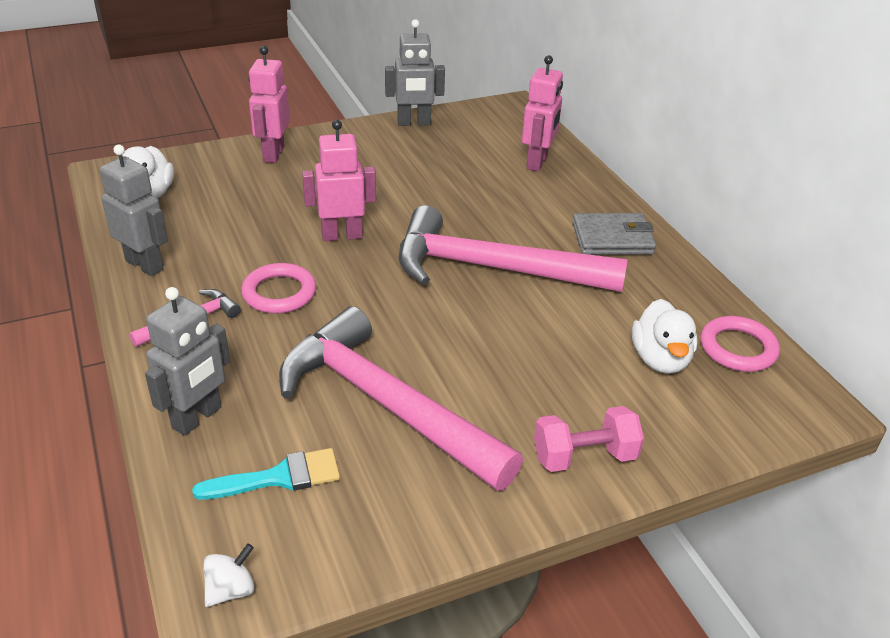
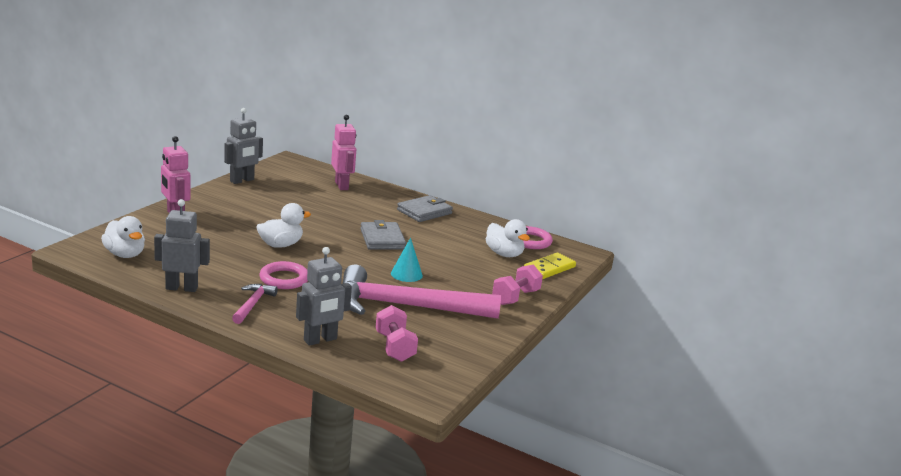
camera: 40 degrees left, 15 degrees down
grey robot [145,287,230,436] -> grey robot turned 60 degrees clockwise [296,247,352,346]
turquoise brush [192,448,340,500] -> pink dumbbell [376,305,418,362]
white spinning top [203,543,254,607] -> none
pink robot [302,120,376,241] -> white duck [257,203,311,248]
pink hammer [399,205,628,292] -> grey wallet [360,220,406,250]
none -> turquoise cone [391,238,423,282]
none -> yellow domino [524,253,576,279]

